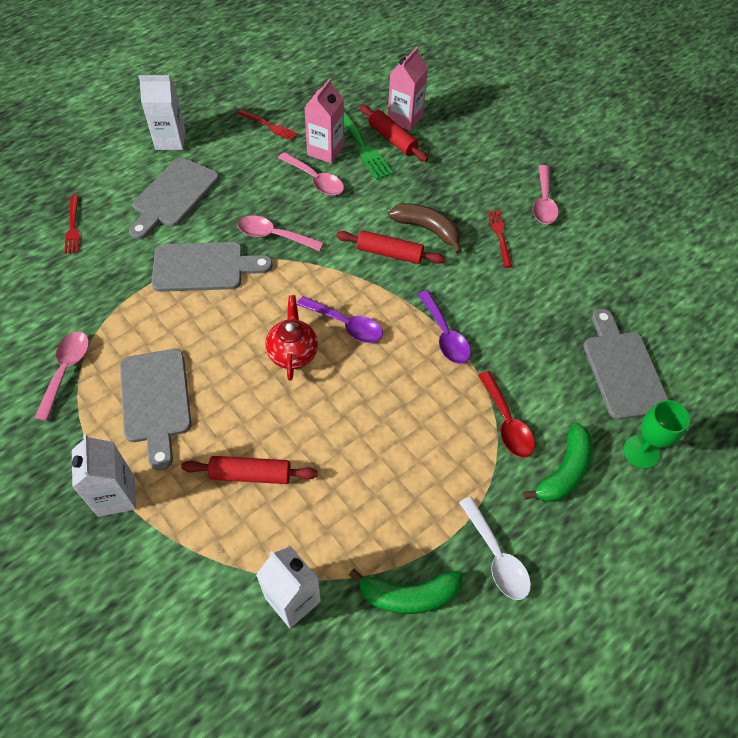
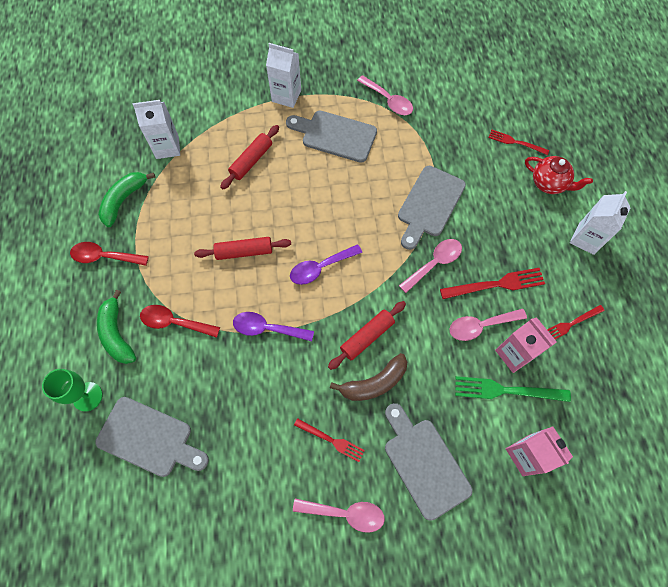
camera: 125 degrees right, 10 degrees up
grey cutting board [129,157,219,239] -> grey cutting board moved to [385,403,473,521]
red teapot [265,295,318,381] -> red teapot moved to [525,156,593,194]
red rolling pin [360,104,428,162] -> red rolling pin moved to [194,237,291,260]
white spoon [459,497,531,600] -> red spoon [70,242,149,266]
pink spoon [533,165,559,224] -> pink spoon turned 150 degrees clockwise [293,498,385,533]
none -> red fork [440,268,545,299]

